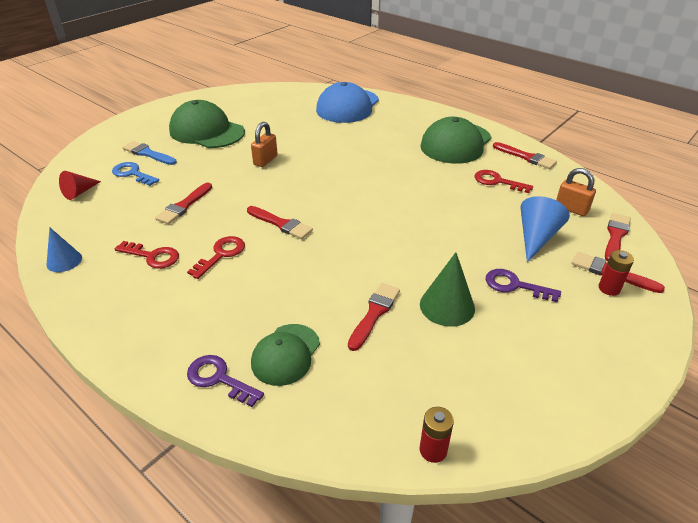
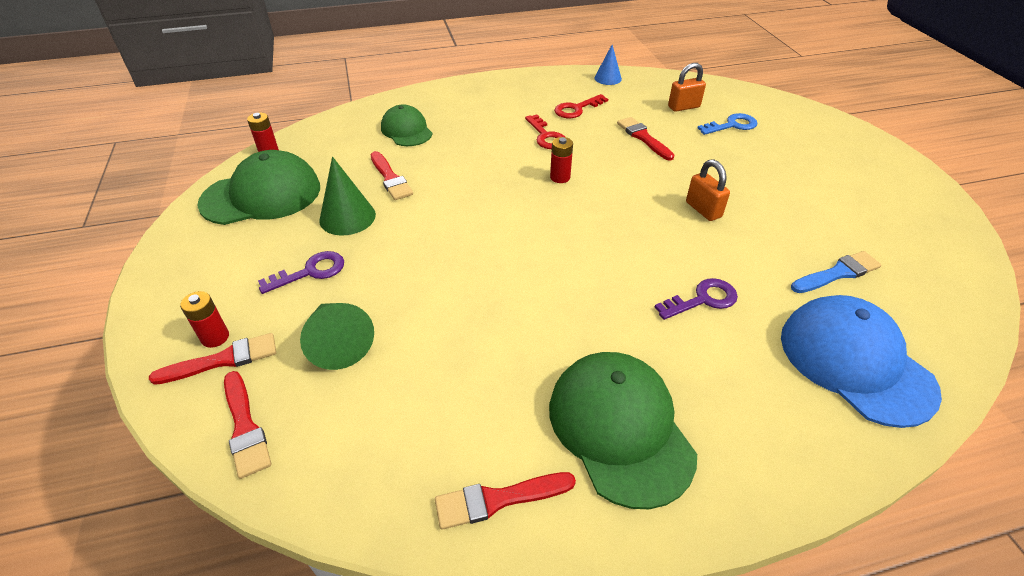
camera: 125 degrees right, 5 degrees up
red cone [59,171,101,200] -> none
blue brush [123,141,177,165] -> blue brush moved to [791,251,881,293]
green cap [169,100,245,148] -> green cap moved to [197,150,320,225]
purple key [187,355,264,407] -> purple key moved to [655,278,738,320]
red brush [247,206,313,239] -> red battery [550,137,573,183]
red key [474,170,533,193] -> none
blue cone [520,196,570,262] -> green cone [300,303,374,370]
orange padlock [556,168,596,216] -> orange padlock moved to [668,63,706,112]

